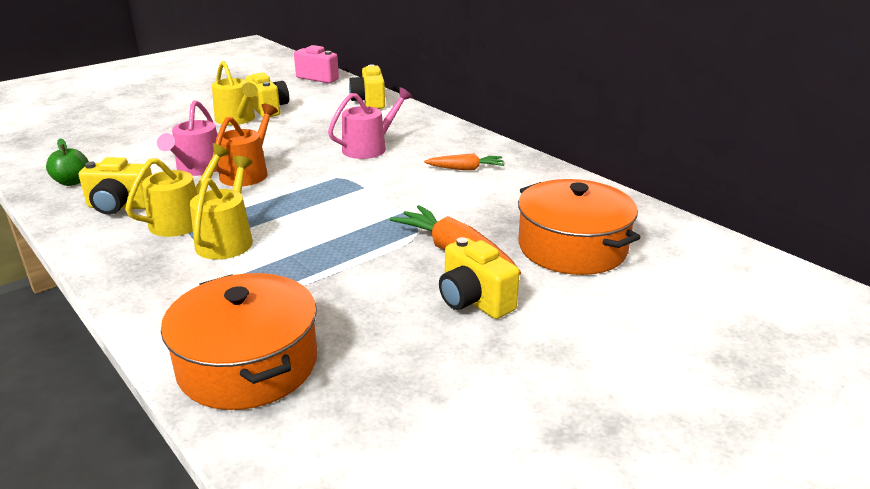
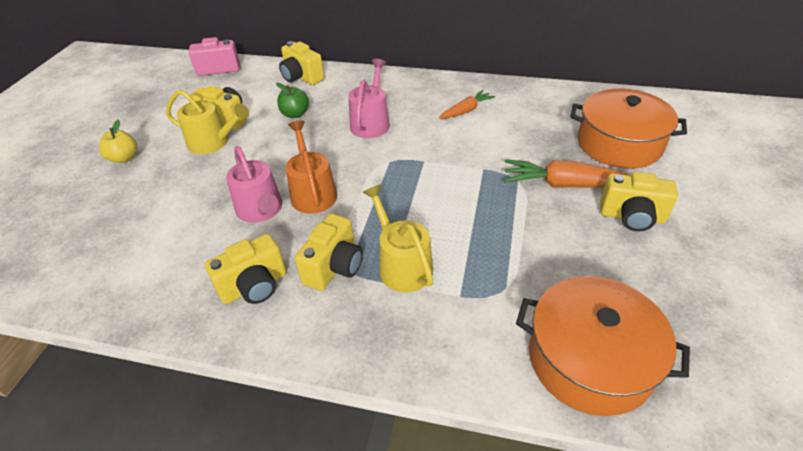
camera: 35 degrees left, 15 degrees up
green apple [46,139,89,186] -> green apple moved to [276,83,309,118]
yellow watering can [125,143,230,237] -> yellow camera [295,214,363,291]
none -> yellow apple [99,120,137,163]

